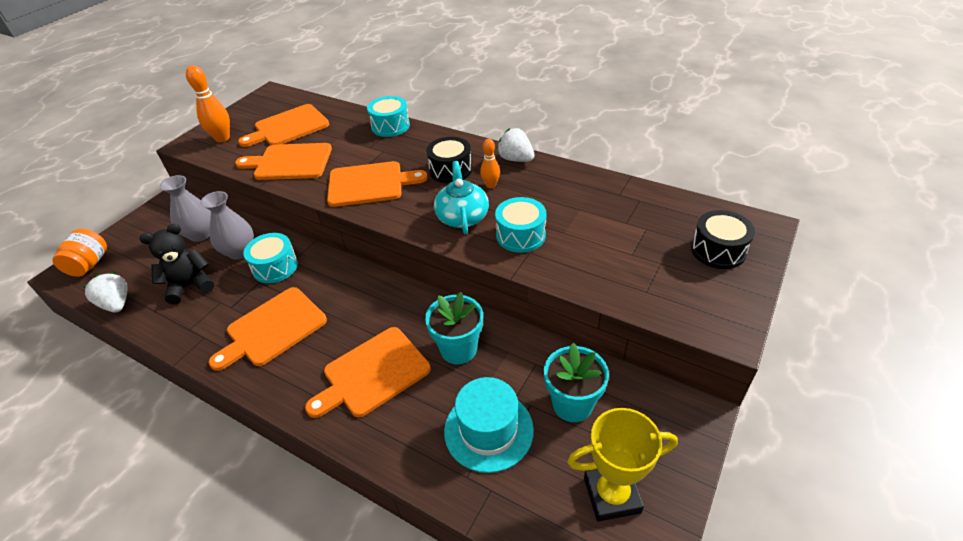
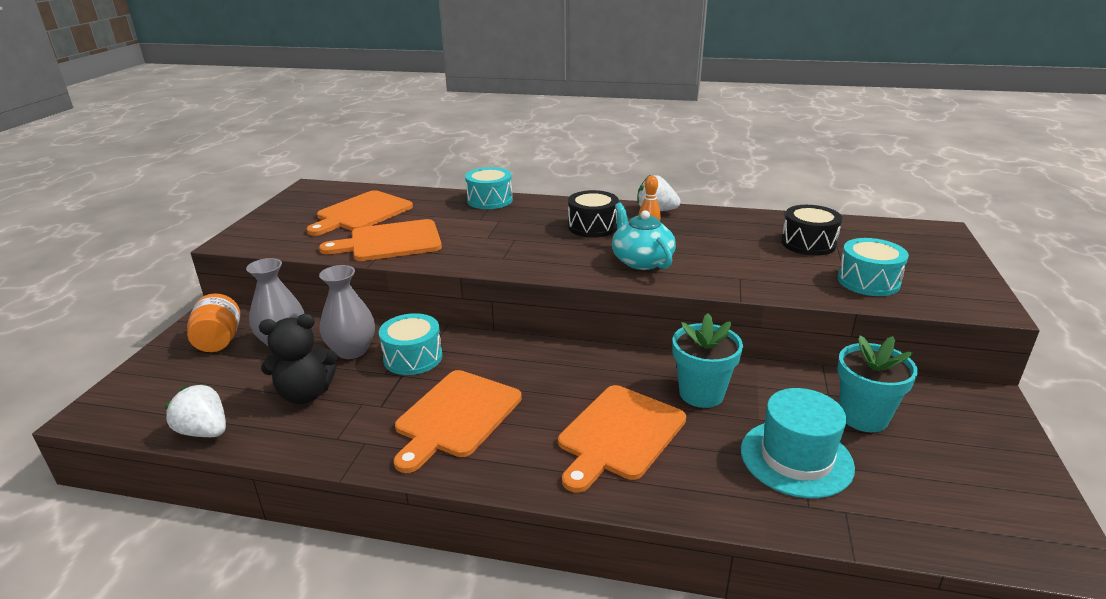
camera: 20 degrees left, 15 degrees down
orange jar [52,229,107,277] -> orange jar moved to [187,294,240,352]
black teddy bear [139,224,214,305] -> black teddy bear turned 150 degrees counterclockwise [259,314,337,404]
orange bowling pin [186,65,230,142] -> none
orange cutting board [327,161,428,207] -> none
turquoise drum [495,197,546,253] -> turquoise drum moved to [837,238,909,296]
yellow trophy [567,408,678,522] -> none
black drum [691,210,755,269] -> black drum moved to [781,205,842,256]

